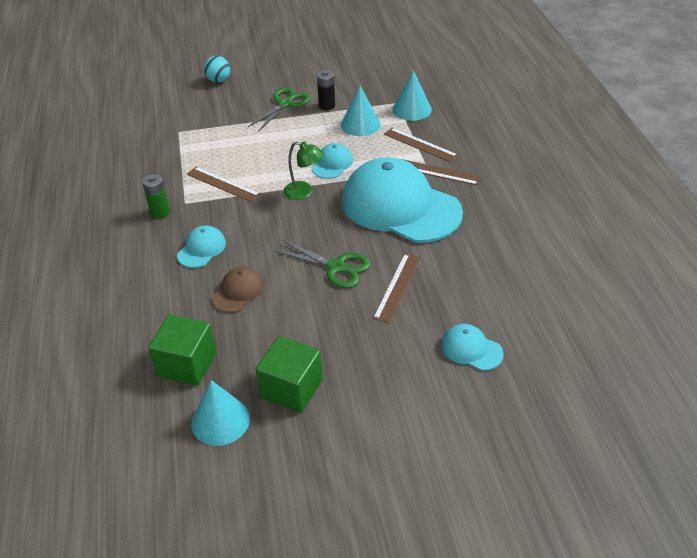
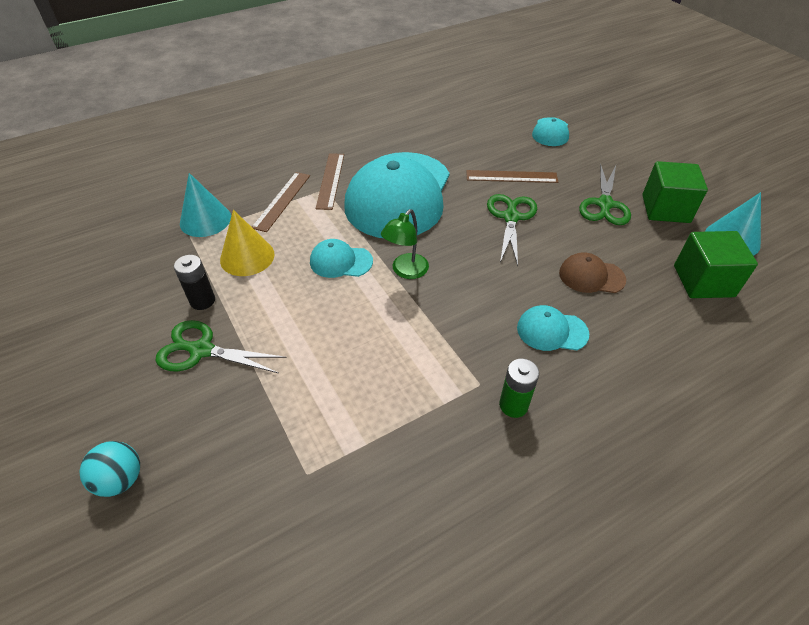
camera: 110 degrees left, 5 degrees up
brown ruler [187,167,261,202] -> none
green lamp [283,141,324,200] -> green lamp turned 150 degrees counterclockwise [381,209,429,279]
turquoise cone [341,86,381,136] -> yellow cone [220,210,275,276]
none -> green scissors [579,163,631,225]

